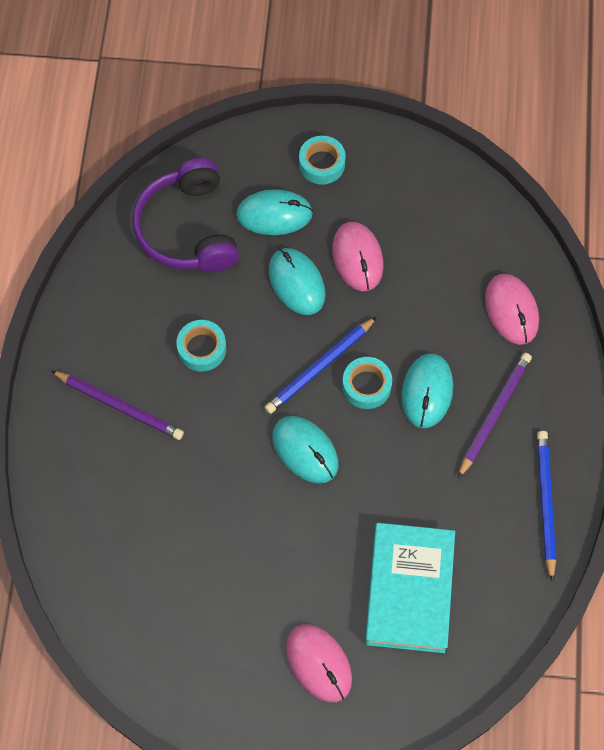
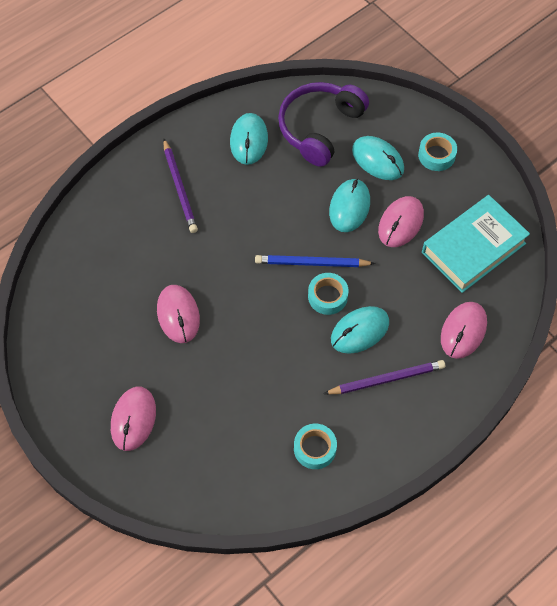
camera: 45 degrees right, 5 degrees down
turquoise tape [176,320,226,371] -> turquoise tape moved to [294,424,337,469]
turquoise mouse [272,416,339,483] -> turquoise mouse moved to [230,113,268,165]
turquoise book [365,523,455,653] -> turquoise book moved to [422,195,530,293]
blue pencil [537,431,556,582] -> none
none -> pink mouse [157,285,200,343]

